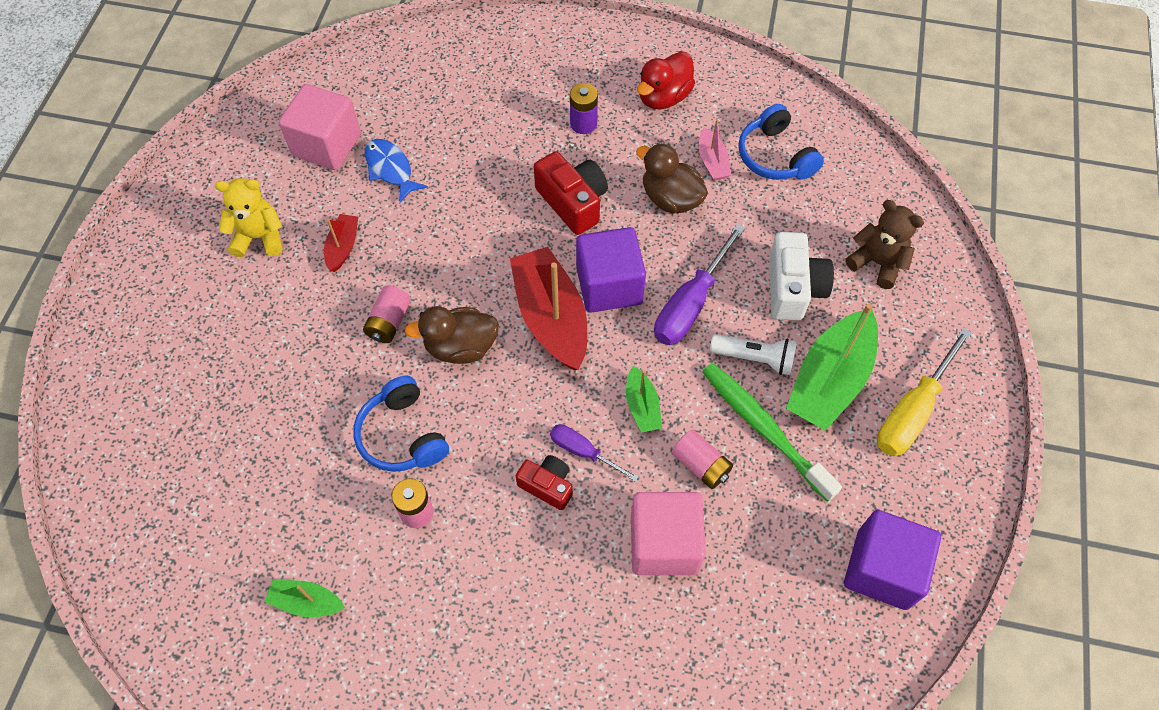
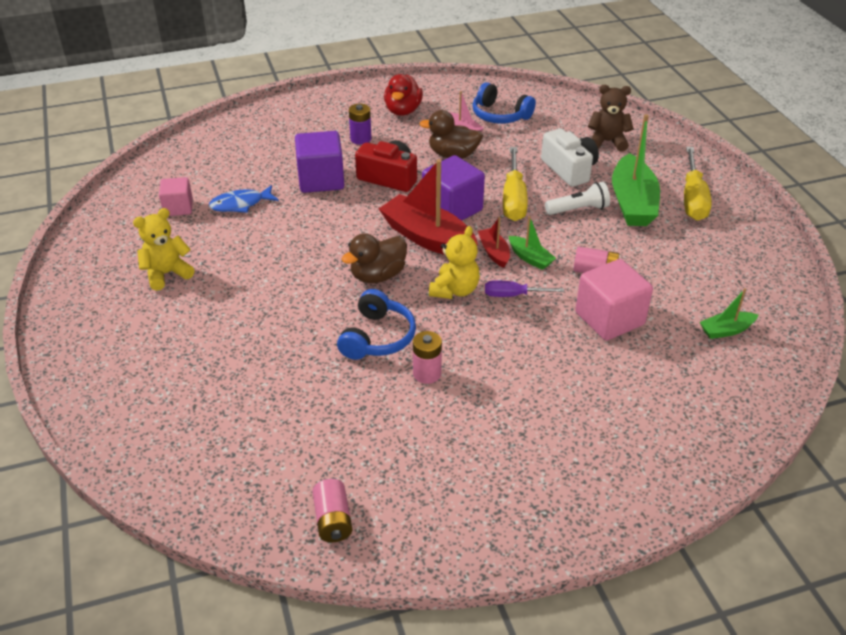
camera: 30 degrees left, 20 degrees down
green boat [265,580,345,617] -> green boat moved to [700,288,758,339]
pink cube [279,84,361,170] -> pink cube [159,177,193,216], size x0.61
red boat [324,214,358,272] -> red boat moved to [478,217,510,268]
blue headphones [353,376,449,472] -> blue headphones turned 105 degrees counterclockwise [337,289,416,360]
pink battery [363,285,411,343] -> pink battery moved to [312,479,352,542]
blue fish [365,139,428,203] -> blue fish turned 45 degrees counterclockwise [209,185,279,213]
red camera [516,455,573,510] -> none
purple screwdriver [654,224,745,345] -> yellow screwdriver [503,147,528,221]
green toothbrush [702,363,842,502] -> none
purple cube [844,510,941,610] -> purple cube moved to [295,131,344,193]
none -> yellow teddy bear [429,226,480,299]

